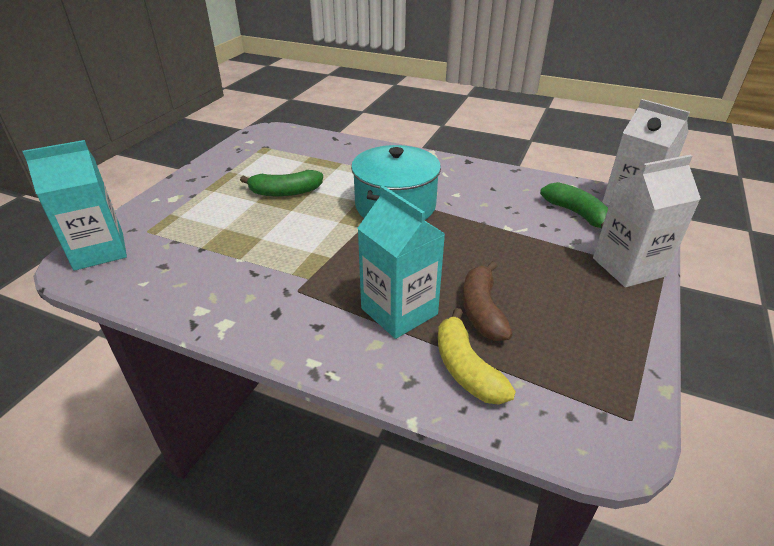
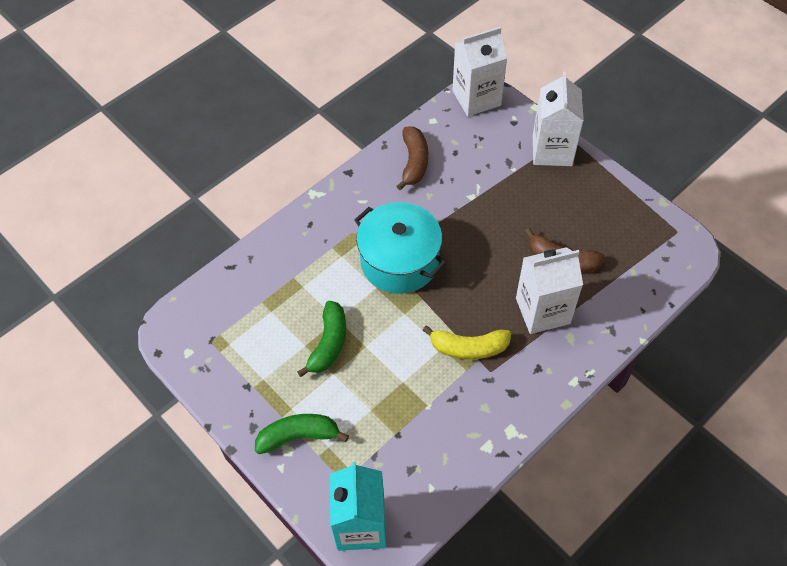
camera: 65 degrees left, 20 degrees up
turquoise carton [358,186,445,339] -> white carton [516,247,583,334]
yellow banana [438,308,516,405] -> yellow banana moved to [422,325,511,359]
green banana [540,182,608,228] -> green banana moved to [255,414,349,454]
none -> brown banana [396,127,428,190]

